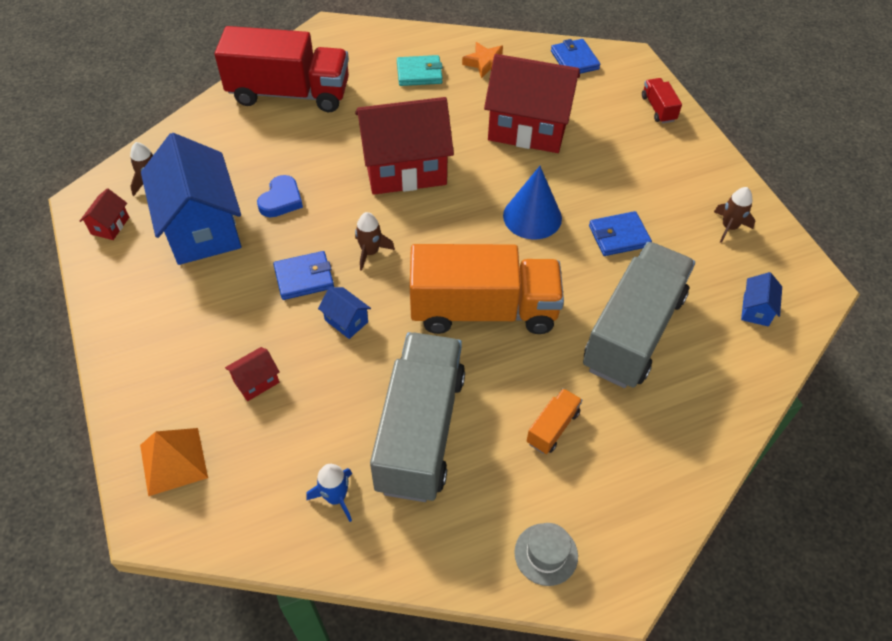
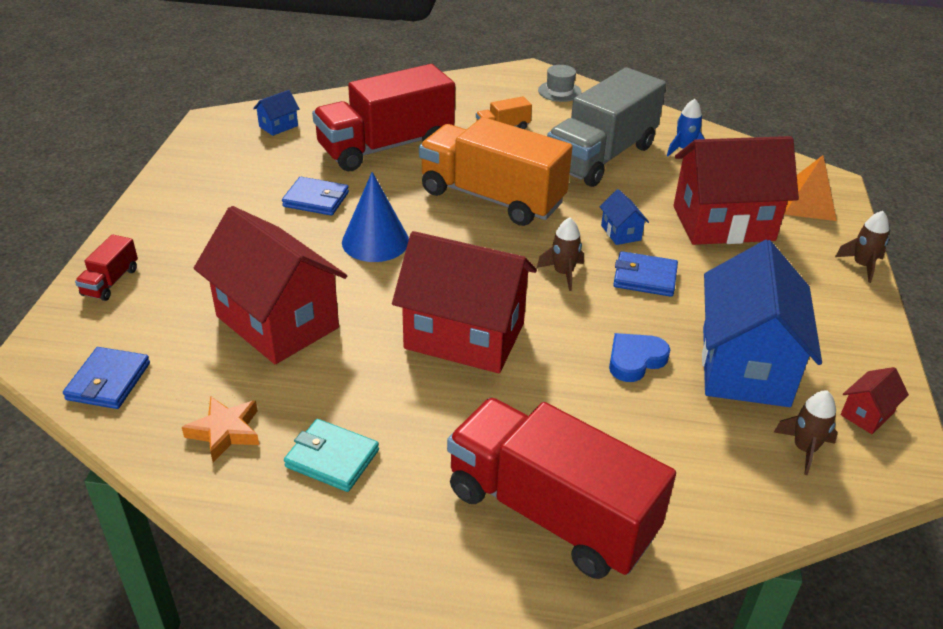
camera: 150 degrees left, 15 degrees down
red house [225,347,280,401] -> red house [673,136,799,245], size x2.46
grey truck [583,242,695,388] -> red truck [312,64,455,171]
brown rocket [714,187,755,243] -> brown rocket moved to [835,211,889,283]

